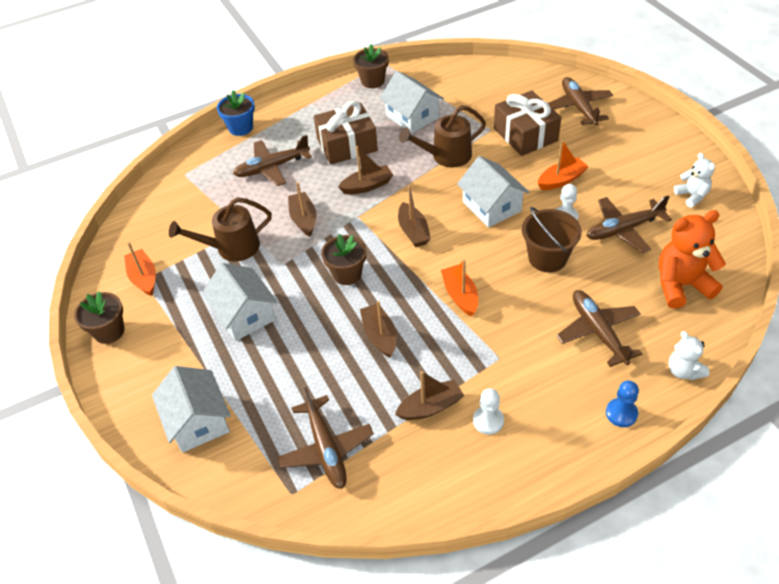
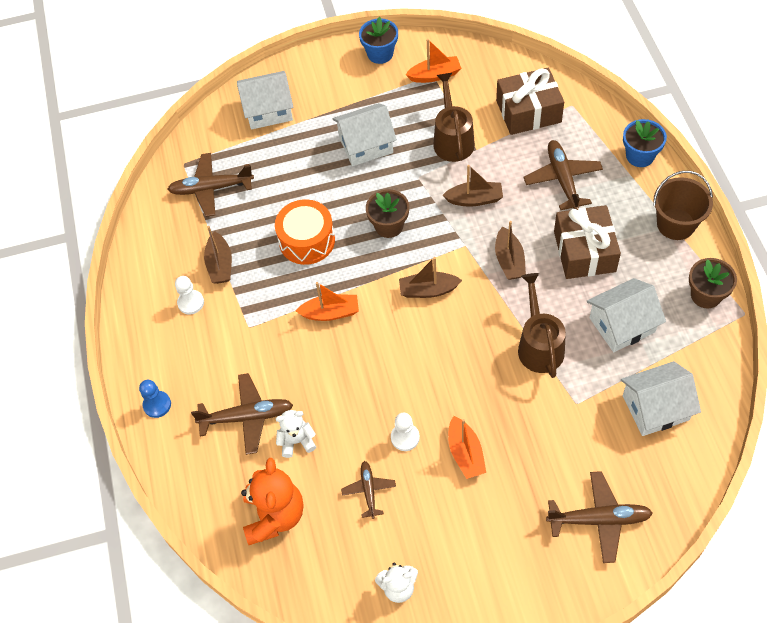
camera: 105 degrees right, 10 degrees up
brown flower pot [74,291,125,344] -> blue flower pot [359,17,398,64]
brown boat [360,301,396,358] -> orange drum [275,199,335,265]
white house [457,156,529,227] -> white house moved to [621,361,701,436]
brown gift [494,91,561,156] -> brown gift moved to [496,67,564,135]
brown bucket [522,207,582,272] -> brown bucket moved to [653,171,713,240]
brown plane [587,195,672,253] -> brown plane [341,461,396,519], size x0.60
white teddy bear [669,331,709,380] -> white teddy bear moved to [276,410,316,458]

